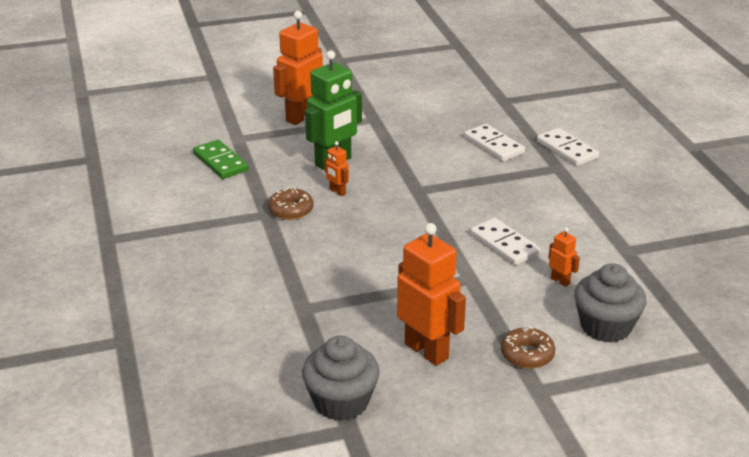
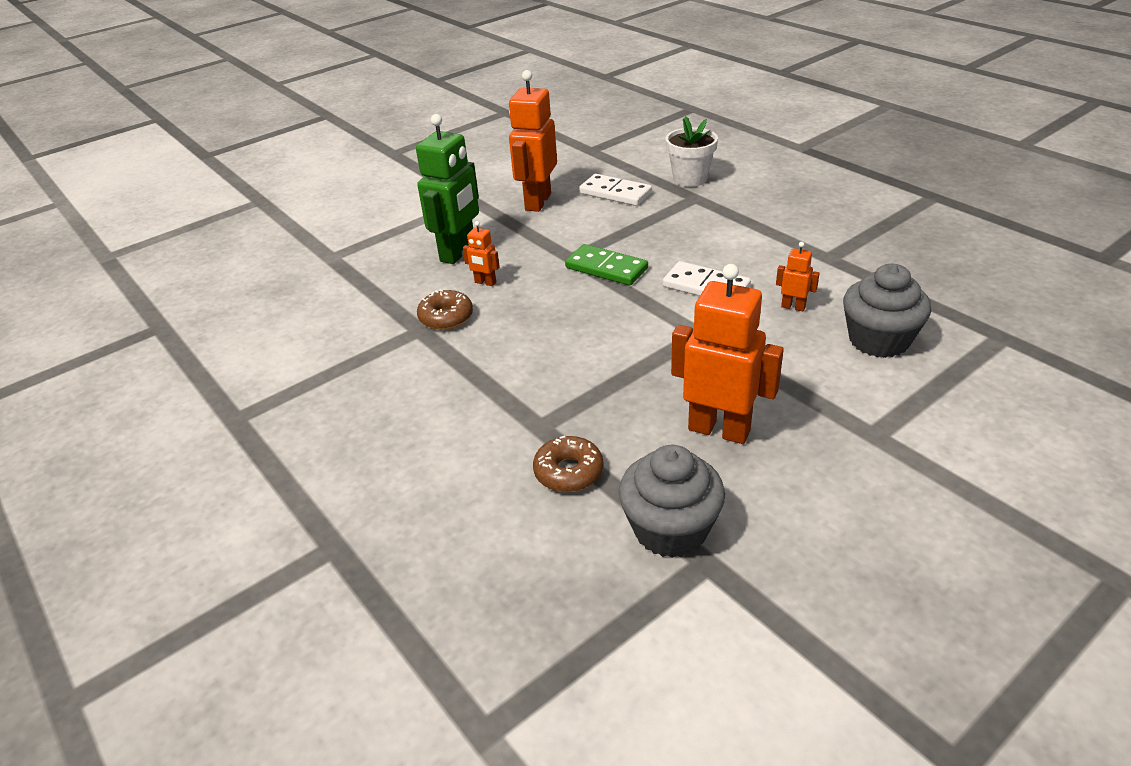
camera: 20 degrees left, 5 degrees up
green domino [193,140,249,179] -> green domino moved to [565,244,648,286]
orange robot [273,11,323,125] -> orange robot moved to [509,70,557,212]
brown donut [501,327,555,369] -> brown donut moved to [533,436,604,492]
white domino [537,128,599,166] -> white flower pot [665,116,718,187]

